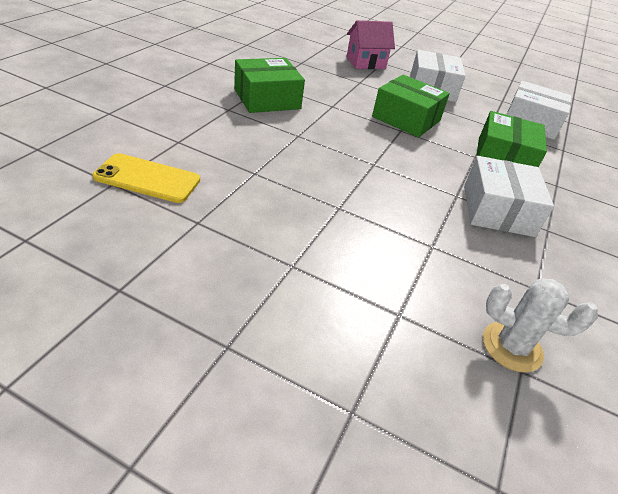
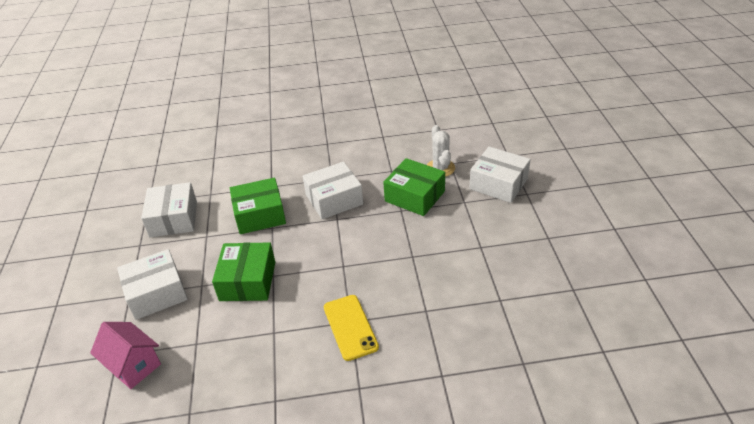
camera: 115 degrees left, 0 degrees up
yellow phone [93,153,200,203] -> yellow phone moved to [324,295,379,361]
green box [234,58,305,113] -> green box moved to [383,158,445,216]
none -> white box [469,147,531,203]

